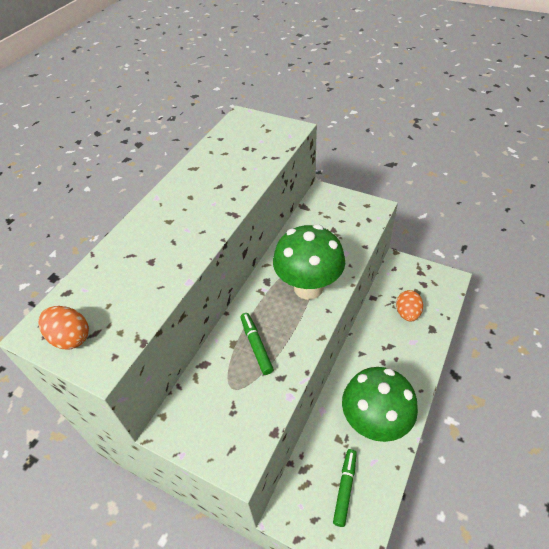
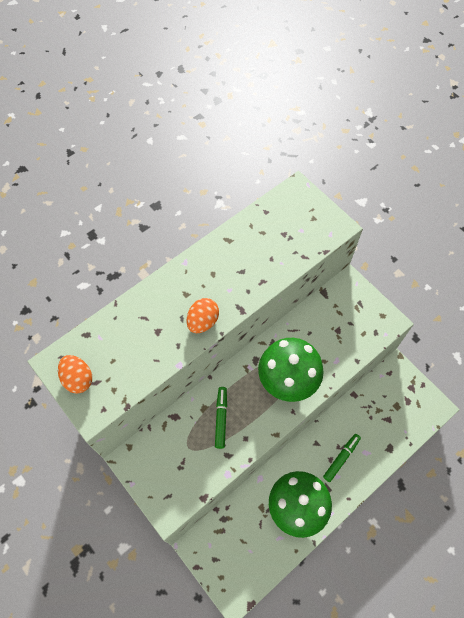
camera: 20 degrees right, 15 degrees up
green marker [333,449,357,527] -> green marker moved to [323,434,361,482]
orange egg [396,290,423,322] -> orange egg moved to [187,298,219,333]

